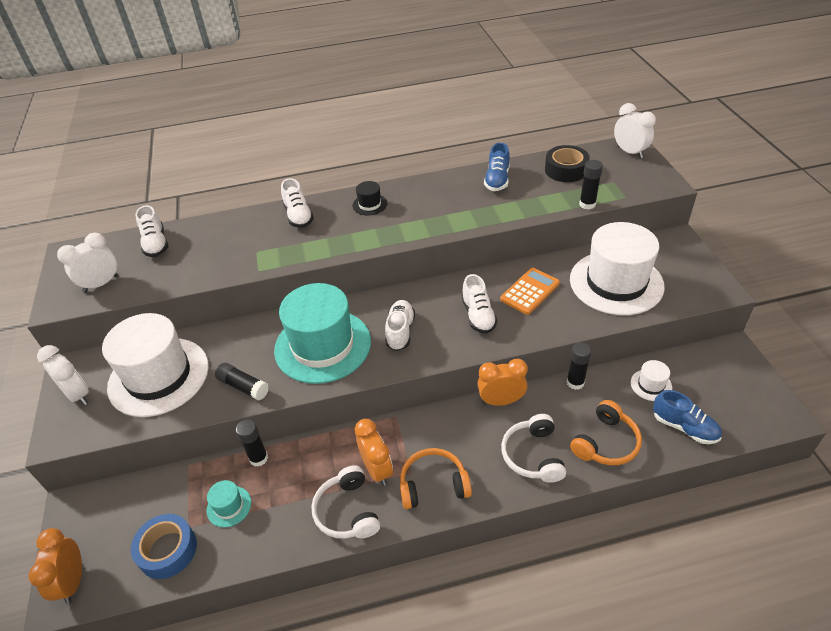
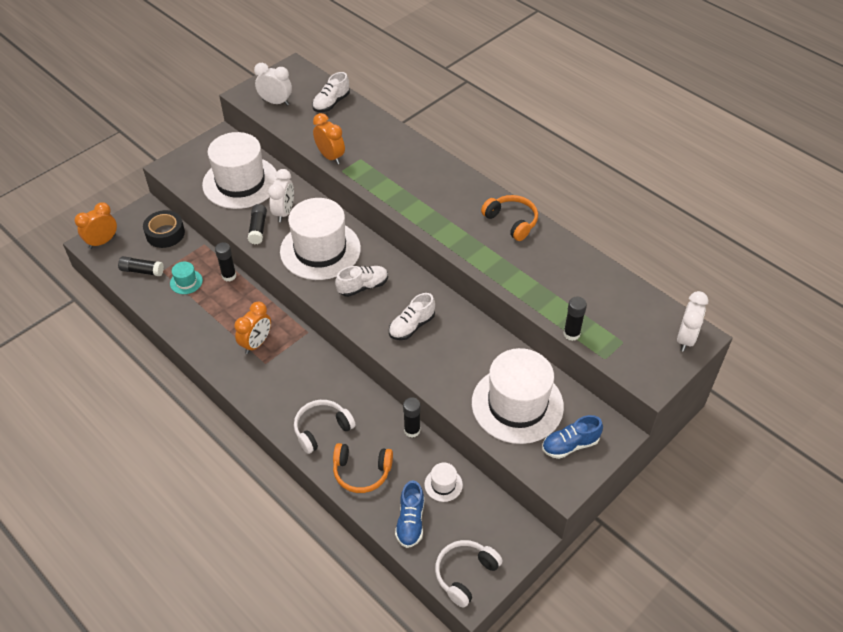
camera: 55 degrees right, 5 degrees up
white clock [37,345,89,405] -> white clock moved to [268,169,294,222]
blue tape [131,514,197,579] -> black glue stick [118,256,164,276]
turquoise hat [274,283,371,384] -> white hat [280,198,361,280]
white shoe [281,178,314,228] -> none
white headphones [311,465,380,539] -> white headphones moved to [435,540,503,608]
black hat [352,181,387,215] -> none
orange headphones [400,448,472,509] -> orange headphones moved to [481,195,538,241]
orange clock [477,358,528,406] -> orange clock moved to [313,113,345,165]
blue shoe [484,143,510,191] -> blue shoe moved to [542,415,603,459]
orange calculator [500,268,560,315] -> none
black tape [545,145,590,182] -> black tape moved to [143,210,185,248]

